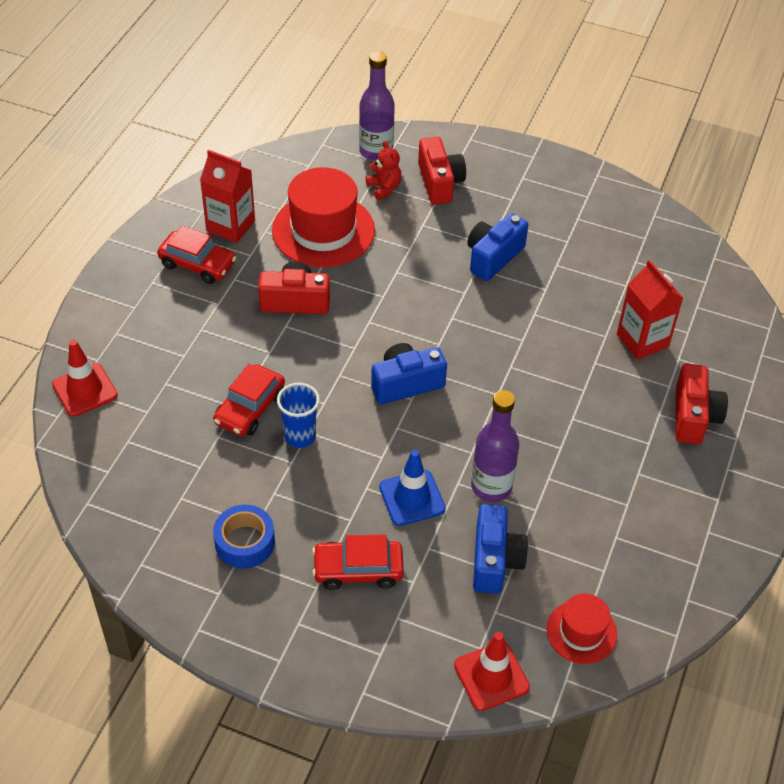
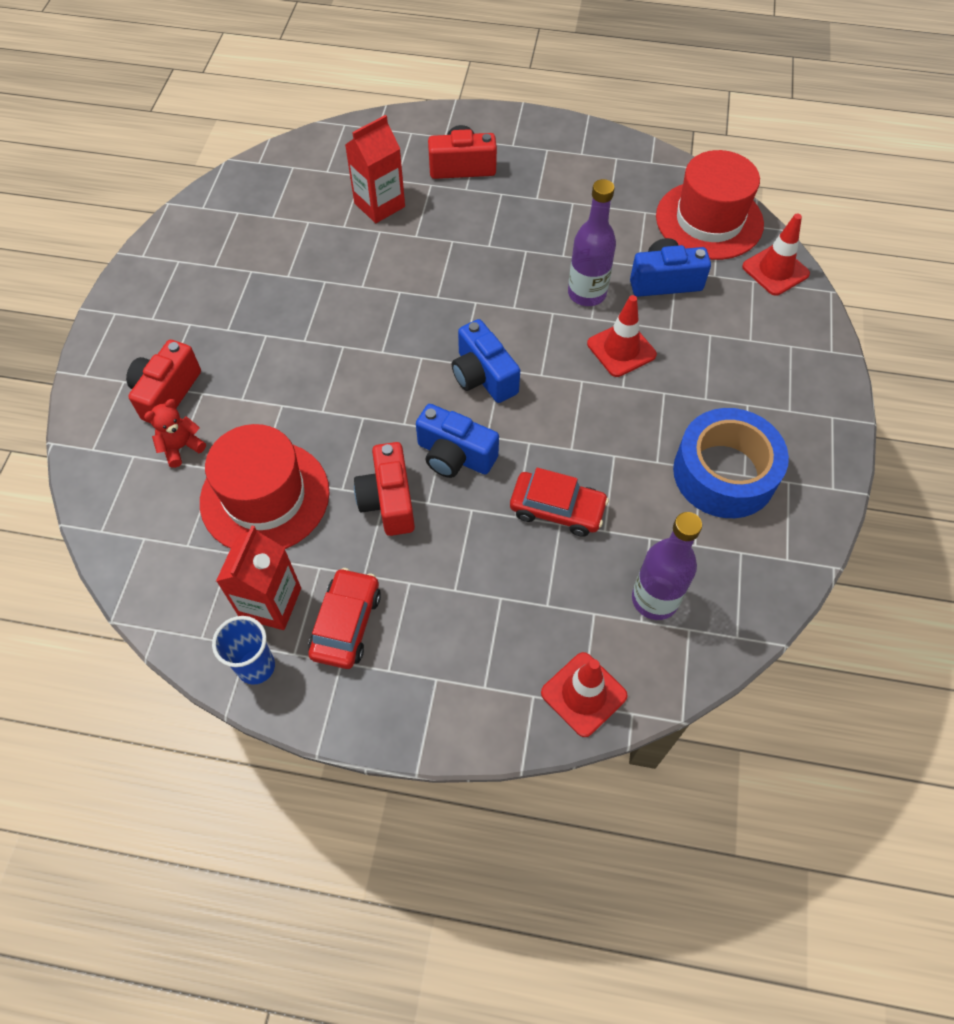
camera: 100 degrees left, 10 degrees up
blue tape [213,505,275,569] -> blue tape [673,408,789,518], size x1.67
blue cup [277,383,320,448] -> blue cup moved to [212,616,275,685]
red car [312,534,404,590] -> none
purple bottle [359,51,395,161] -> purple bottle moved to [632,512,702,620]
blue traffic cone [379,450,446,526] -> red traffic cone [587,295,657,377]
red camera [418,137,466,204] -> red camera turned 45 degrees counterclockwise [126,340,201,423]
blue camera [467,213,528,281] -> blue camera moved to [416,404,499,478]
red hat [546,594,617,664] -> red hat [656,150,764,260], size x1.83

